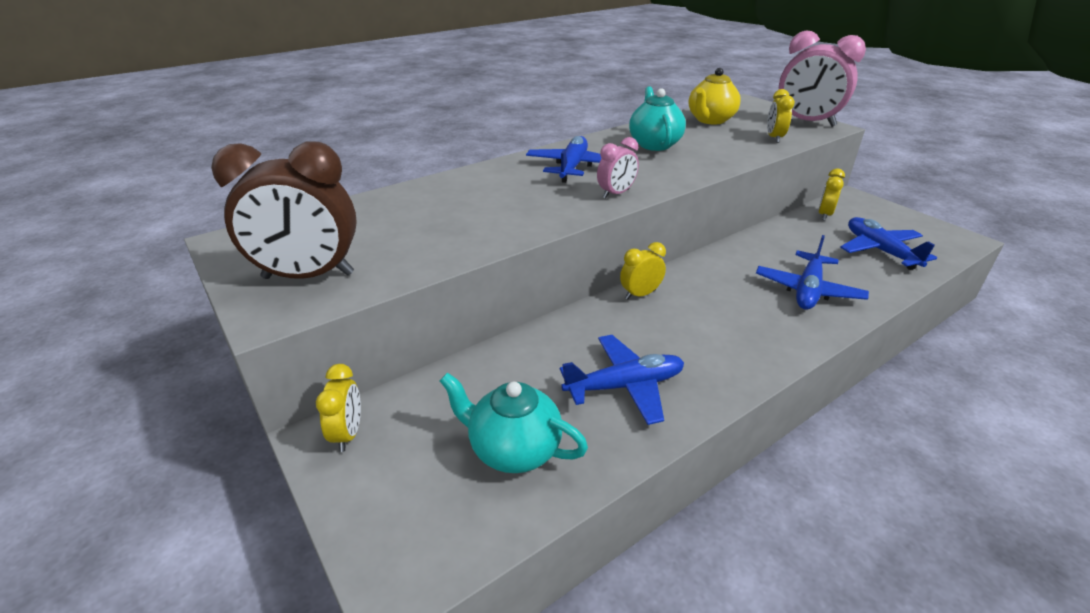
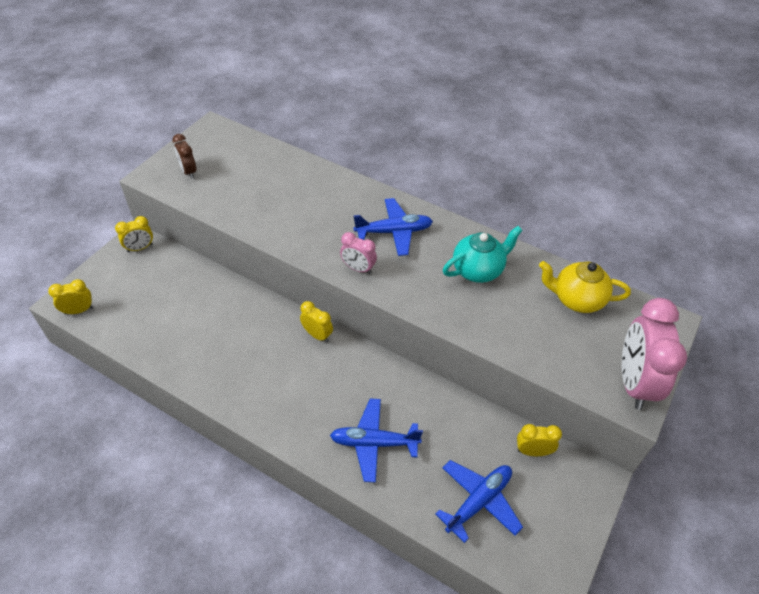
camera: 65 degrees right, 15 degrees up
brown clock [211,141,357,279] -> brown clock [172,134,196,179], size x0.51
turquoise teapot [440,373,588,473] -> none
blue plane [560,335,684,425] -> none
yellow clock [767,89,795,143] -> yellow clock moved to [48,279,93,314]

